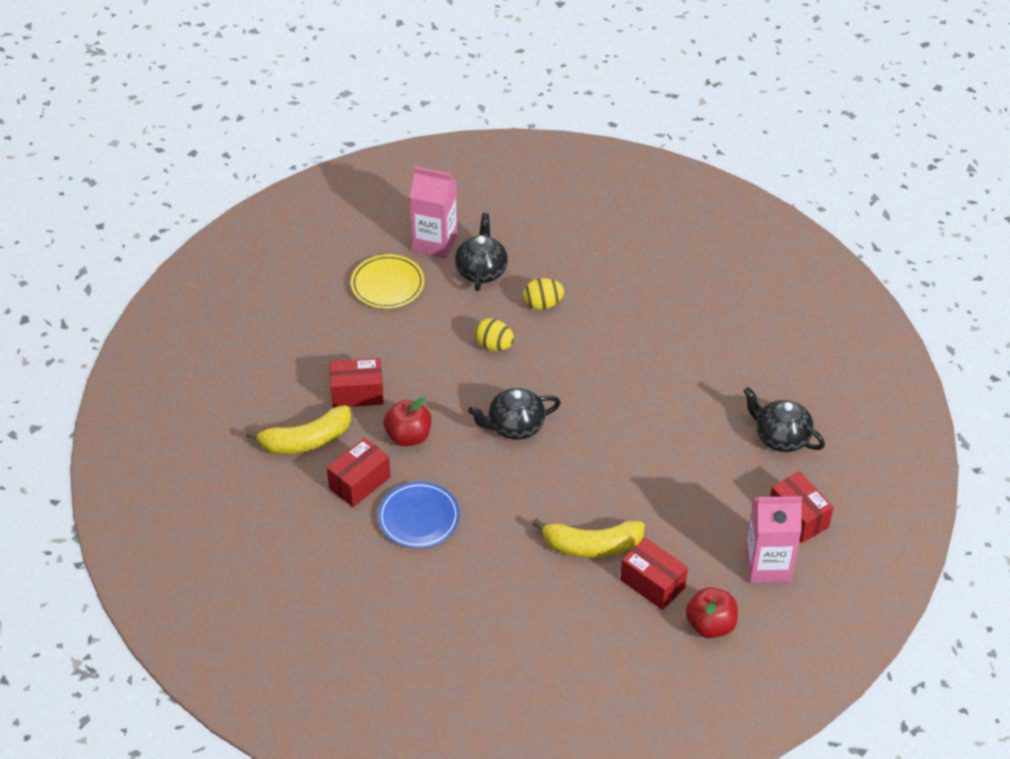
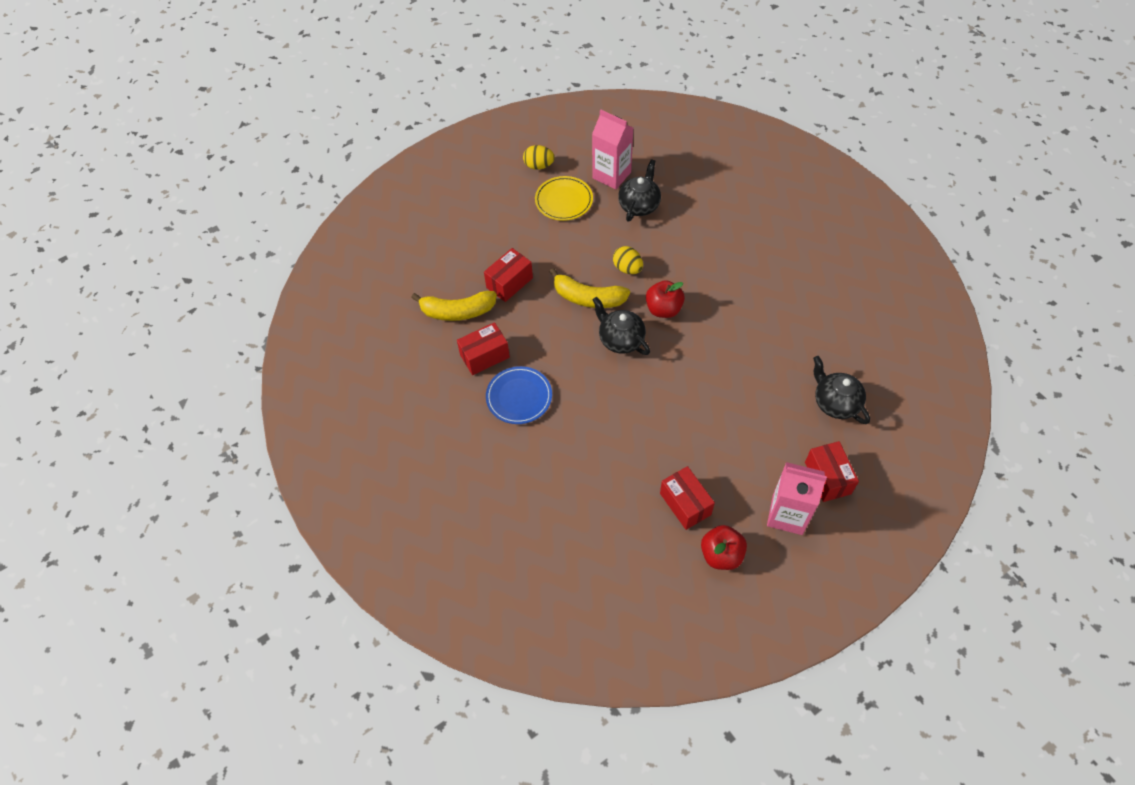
camera: 20 degrees right, 10 degrees up
red box [330,358,384,408] -> red box turned 60 degrees counterclockwise [484,248,533,302]
red apple [383,397,431,446] -> red apple moved to [646,280,685,318]
black teapot [468,388,561,440] -> black teapot turned 45 degrees clockwise [592,297,650,355]
yellow egg [523,278,564,310] -> yellow egg moved to [523,145,555,170]
yellow banana [532,518,645,558] -> yellow banana moved to [549,268,630,308]

